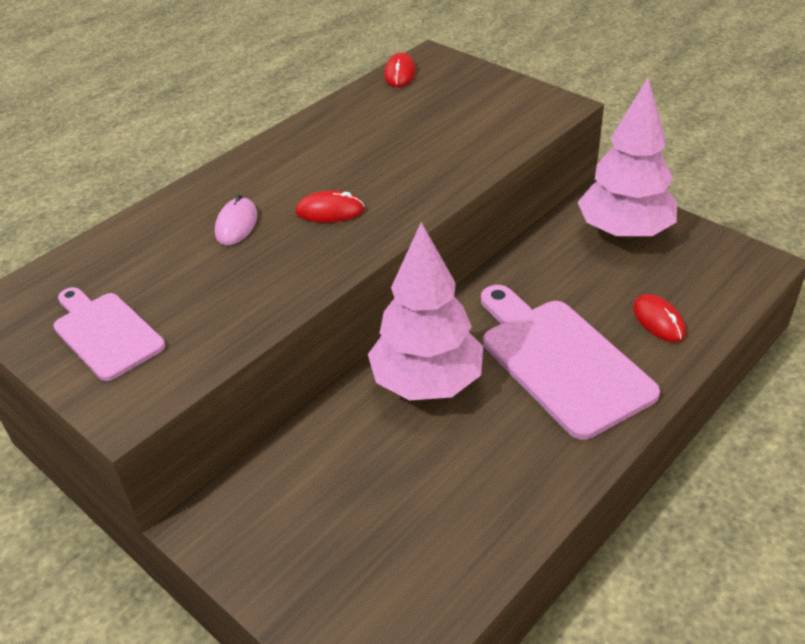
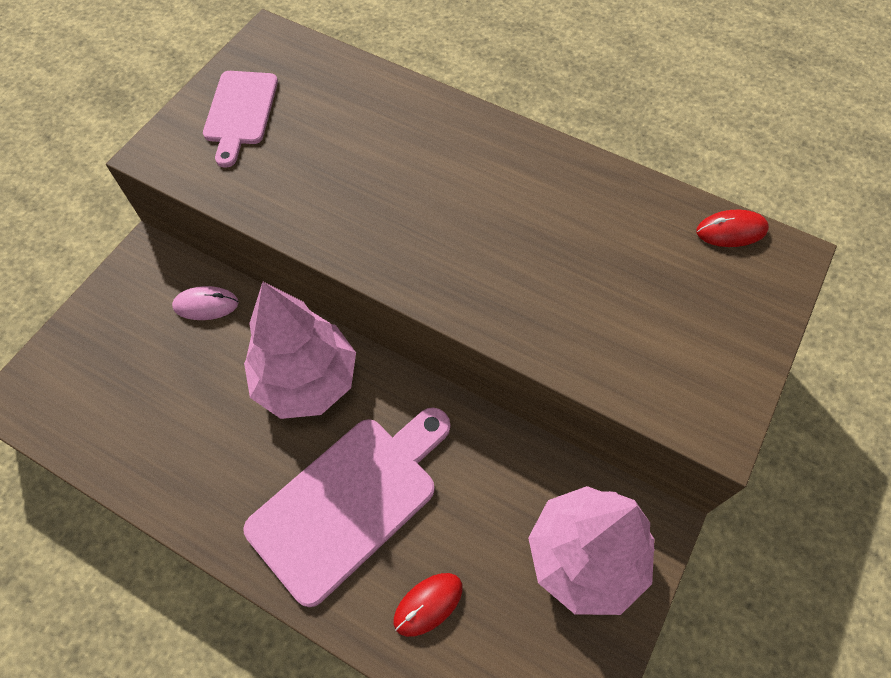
camera: 75 degrees right, 20 degrees up
pink cutting board [53,287,165,381] -> pink cutting board turned 150 degrees clockwise [203,71,278,168]
pink mouse [215,195,257,245] -> pink mouse moved to [172,286,239,320]
red mouse [296,190,365,222] -> none

